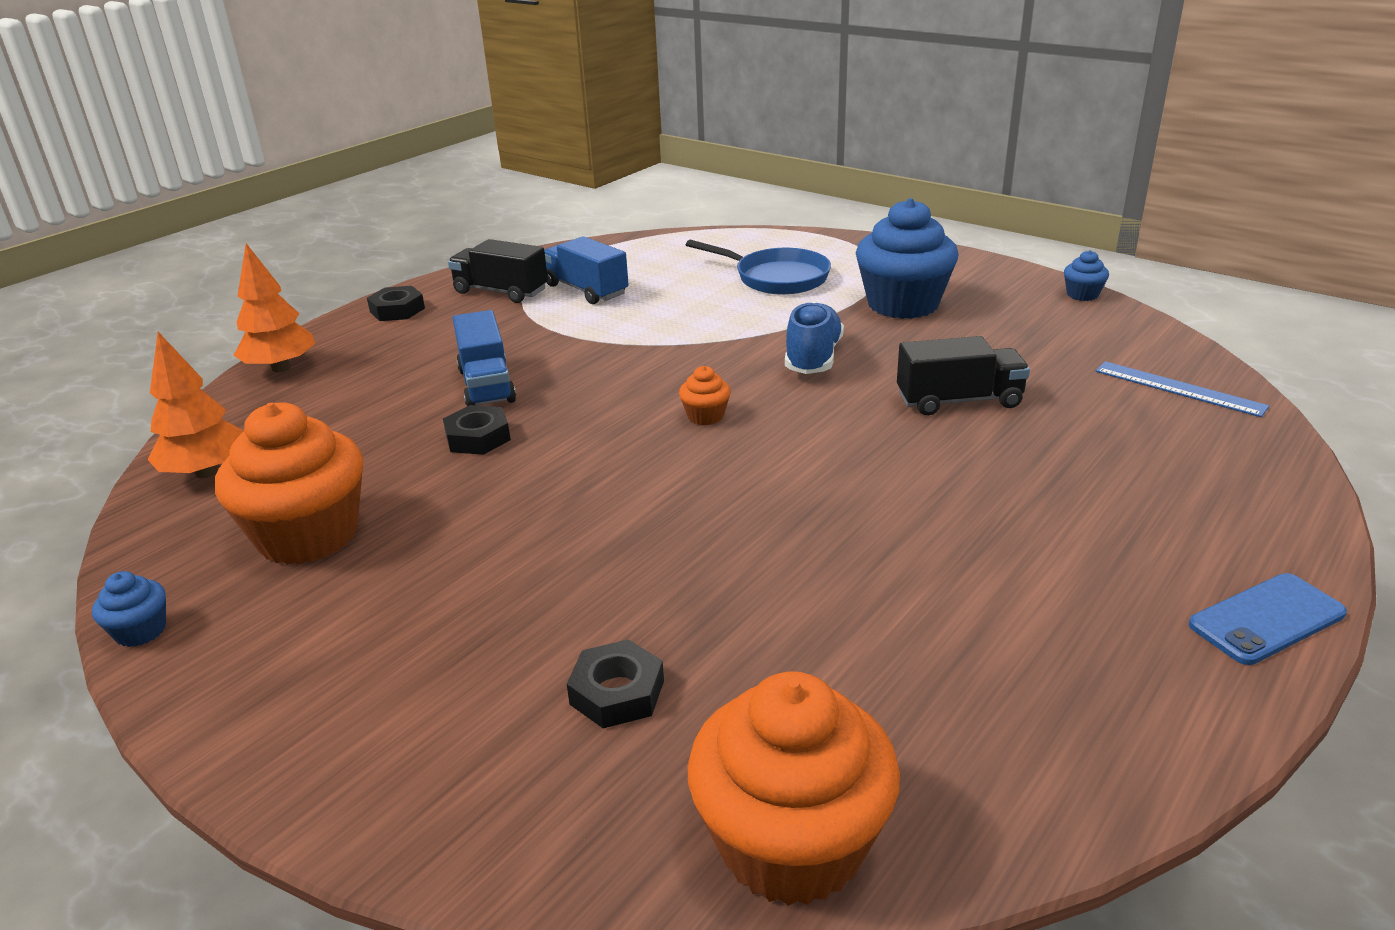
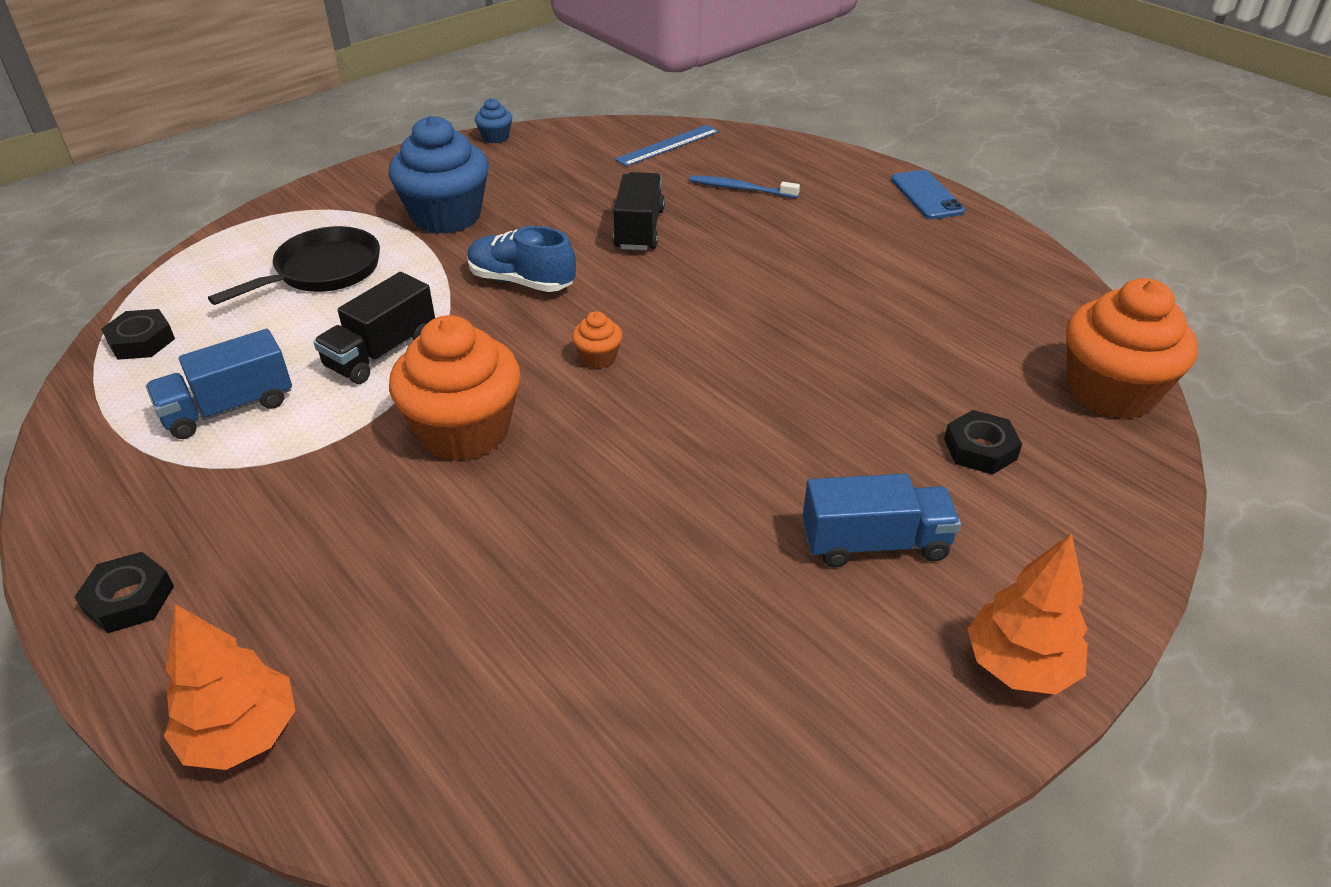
camera: 80 degrees left, 10 degrees up
blue cupcake [92,571,166,647] -> none
orange tree [147,332,244,478] -> orange tree moved to [967,533,1088,695]
orange cupcake [215,402,363,565] -> orange cupcake moved to [389,315,521,461]
black nut [443,405,511,455] -> black nut moved to [101,309,175,360]
black truck [448,239,548,303] -> black truck moved to [313,272,435,384]
blue truck [453,310,516,406] -> blue truck moved to [803,474,961,567]
blue pan [686,240,831,295] -> black pan [208,226,380,305]
none -> blue toothbrush [689,175,800,198]

